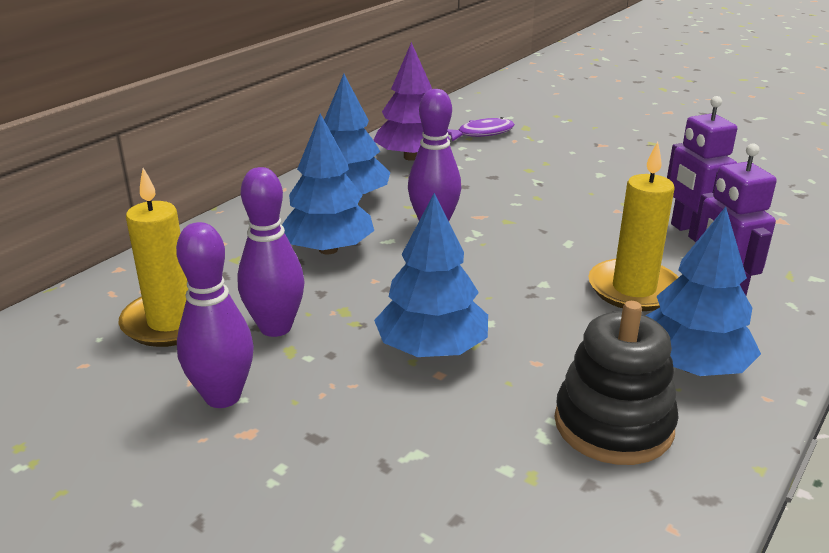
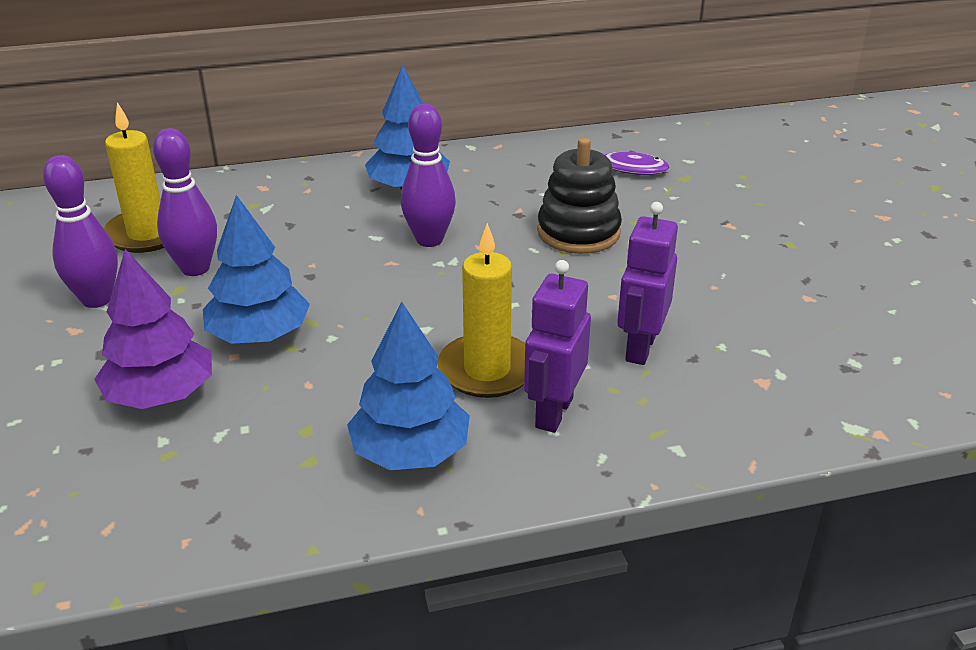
camera: 40 degrees right, 5 degrees up
blue tree [282,114,374,254] -> none
purple tree [374,42,450,161] -> purple tree moved to [94,249,212,409]
black stacking toy [554,301,679,465] -> black stacking toy moved to [537,138,622,254]

